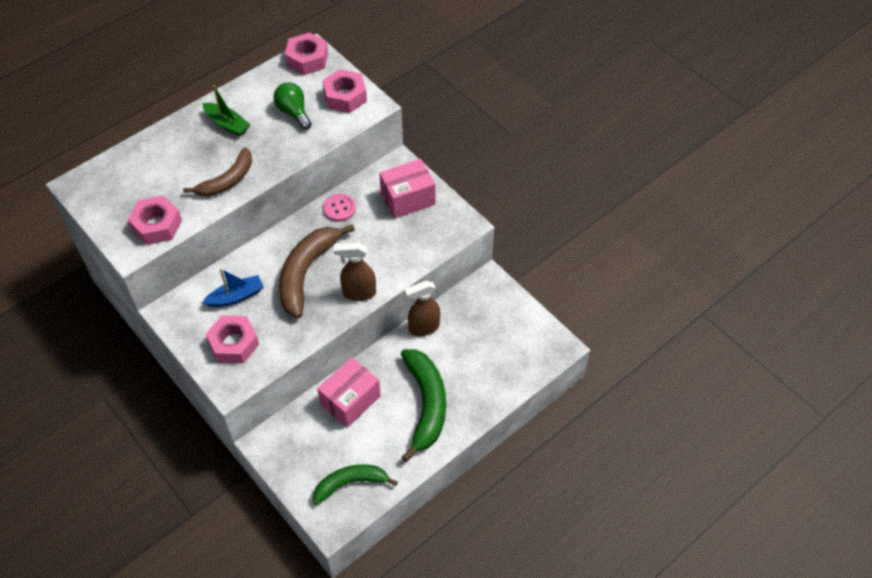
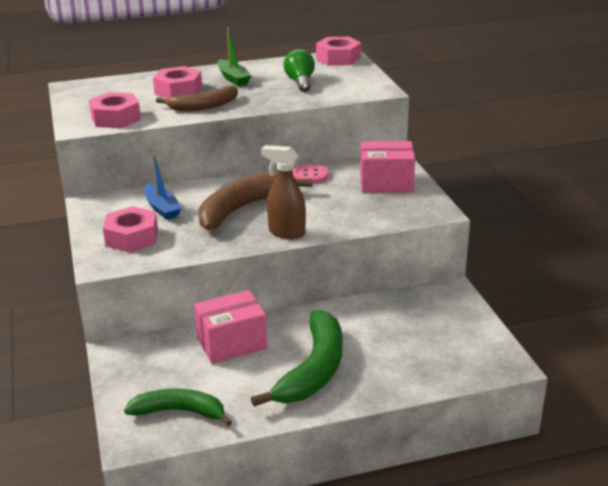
camera: 25 degrees right, 25 degrees down
blue boat [202,269,264,307] -> blue boat turned 60 degrees clockwise [144,153,182,220]
pink nut [323,69,367,113] -> pink nut moved to [153,66,202,99]
brown spray bottle [404,281,440,336] -> none

